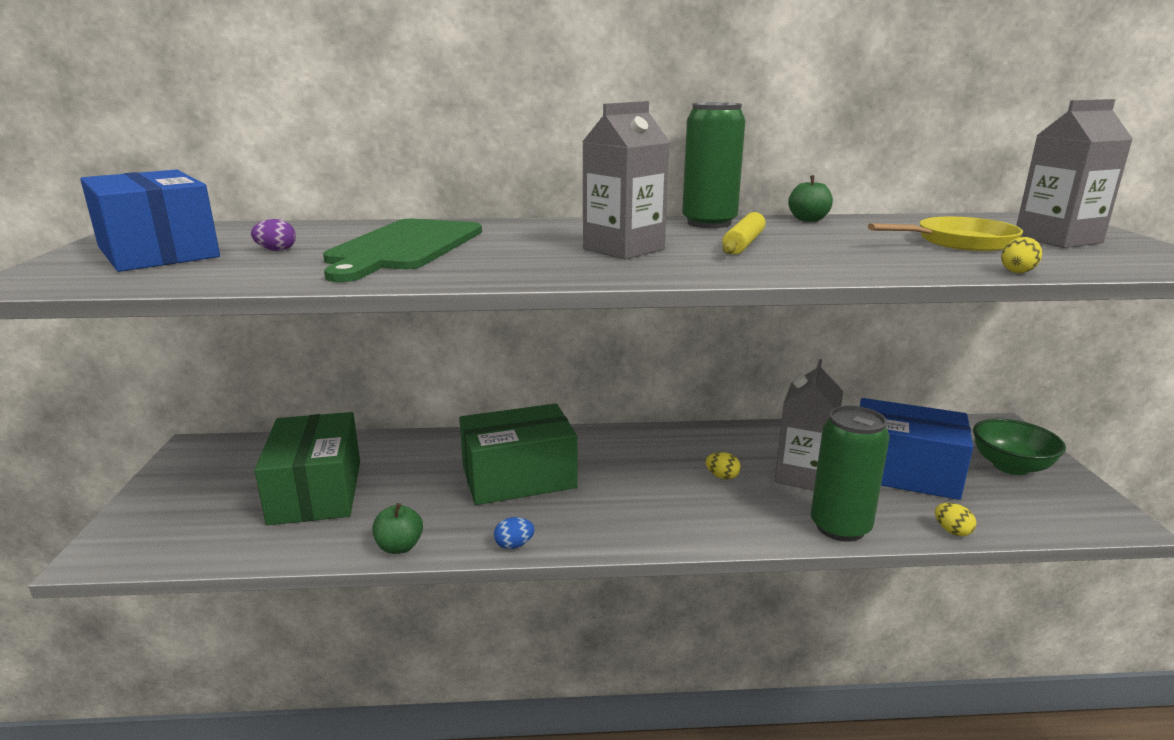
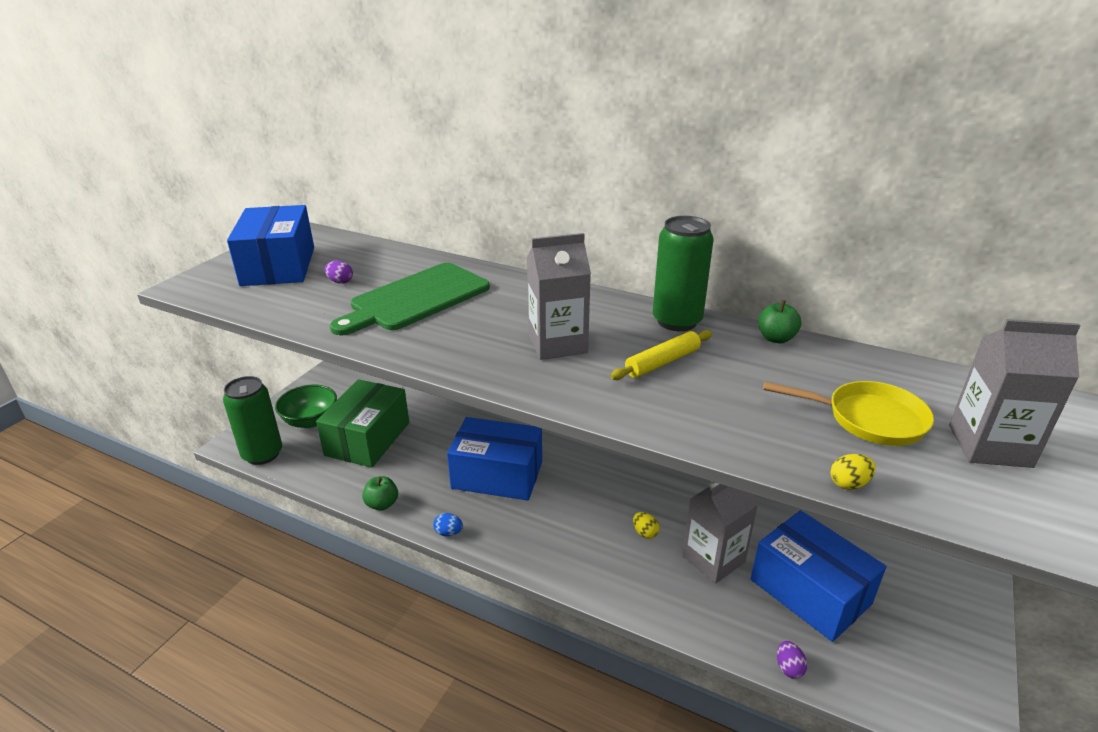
camera: 30 degrees right, 10 degrees up
green box [459,403,578,505] -> blue box [447,417,542,500]
green can [811,406,890,542] -> green can moved to [223,376,282,465]
yellow egg [935,503,976,536] -> purple egg [777,641,807,679]
green bowl [973,419,1066,475] -> green bowl moved to [275,384,337,428]

